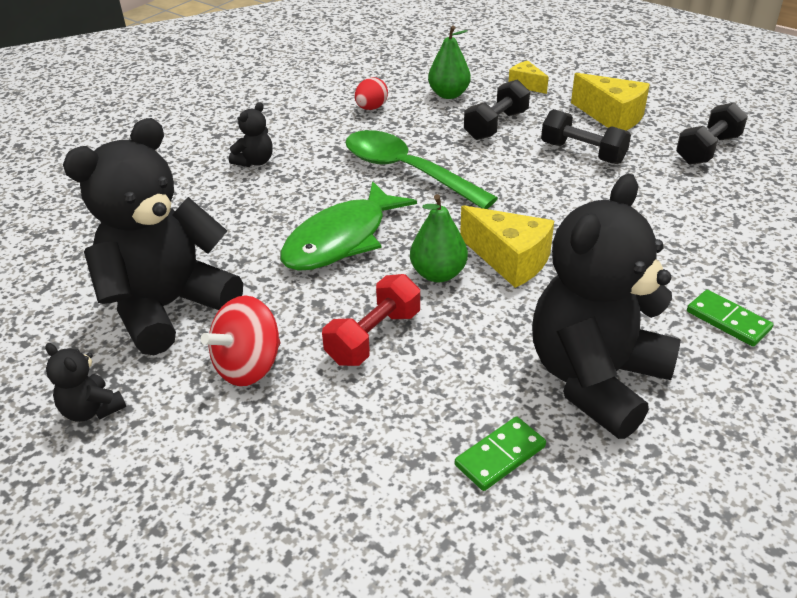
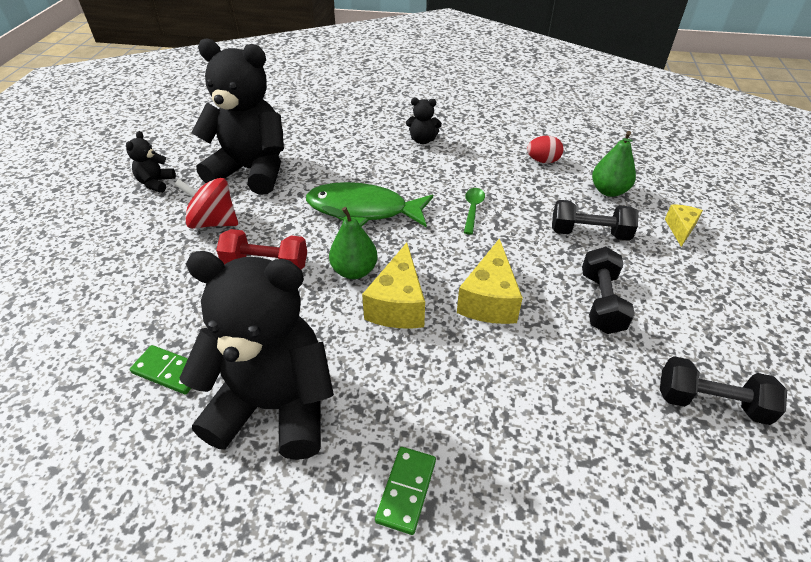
camera: 60 degrees right, 5 degrees up
green spoon [345,130,498,209] -> green spoon [464,188,485,235], size x0.44
yellow cheese [571,73,650,131] -> yellow cheese moved to [457,238,523,324]

